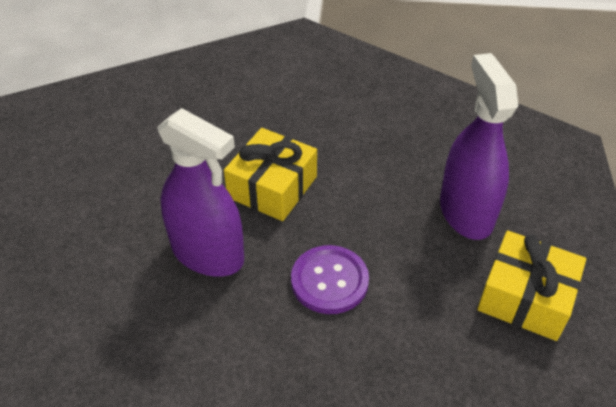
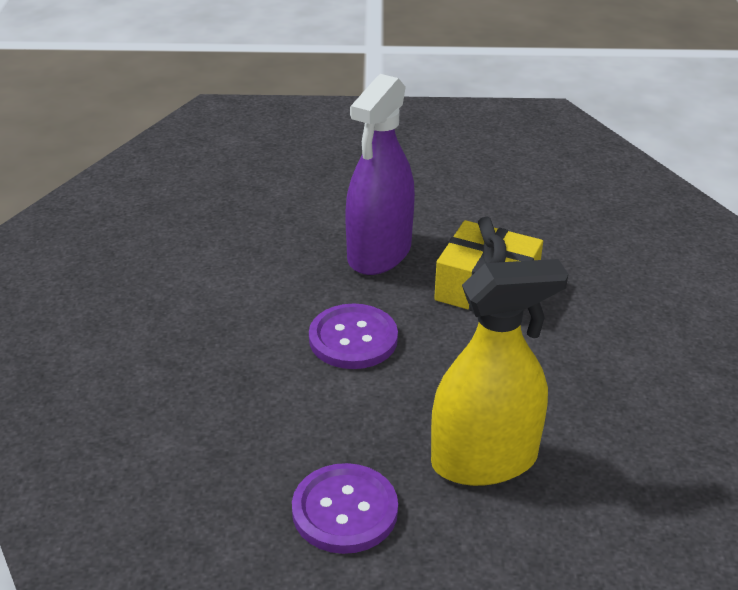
camera: 85 degrees right, 10 degrees down
purple spray bottle [440,53,518,240] -> yellow spray bottle [431,259,568,486]
yellow gift [477,230,586,341] -> purple button [292,463,398,554]

